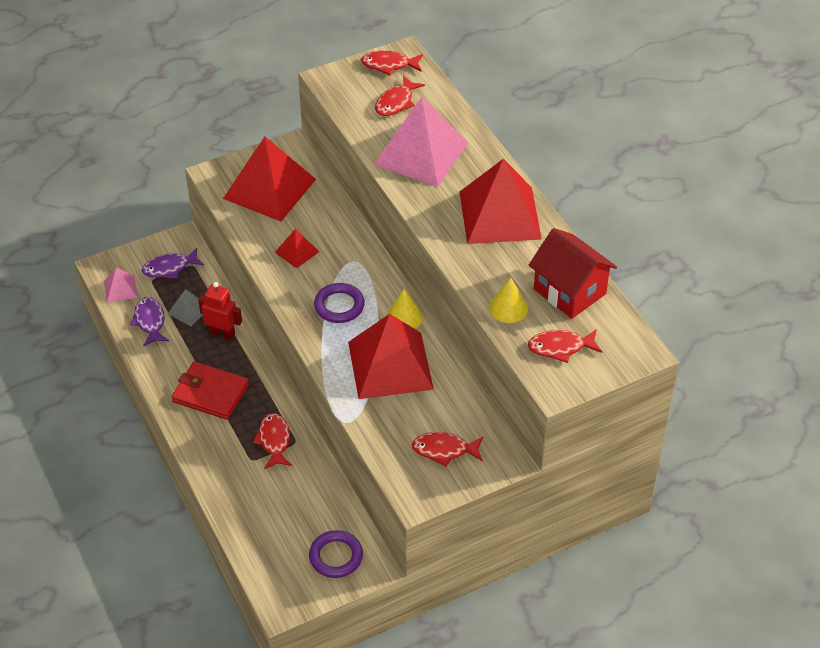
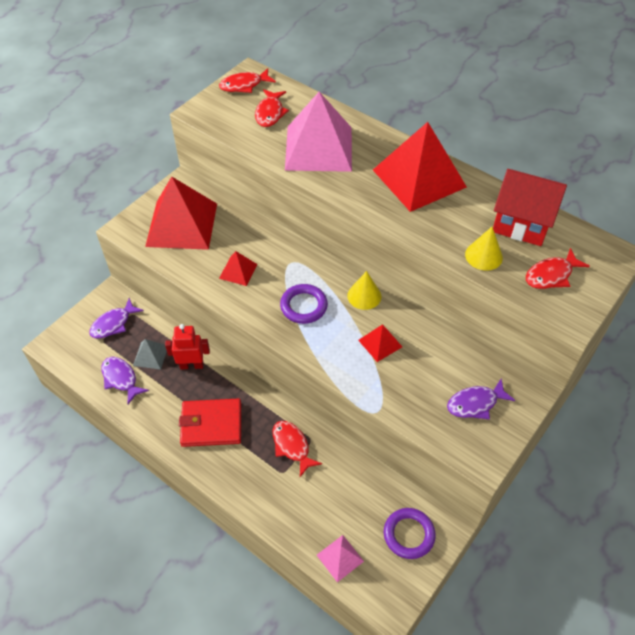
camera: 25 degrees left, 5 degrees up
pink pyramid [104,267,138,303] -> pink pyramid moved to [317,535,364,582]
red pyramid [348,314,434,399] -> red pyramid [358,324,402,362], size x0.45
red fish [412,432,484,467] -> purple fish [447,378,515,420]

